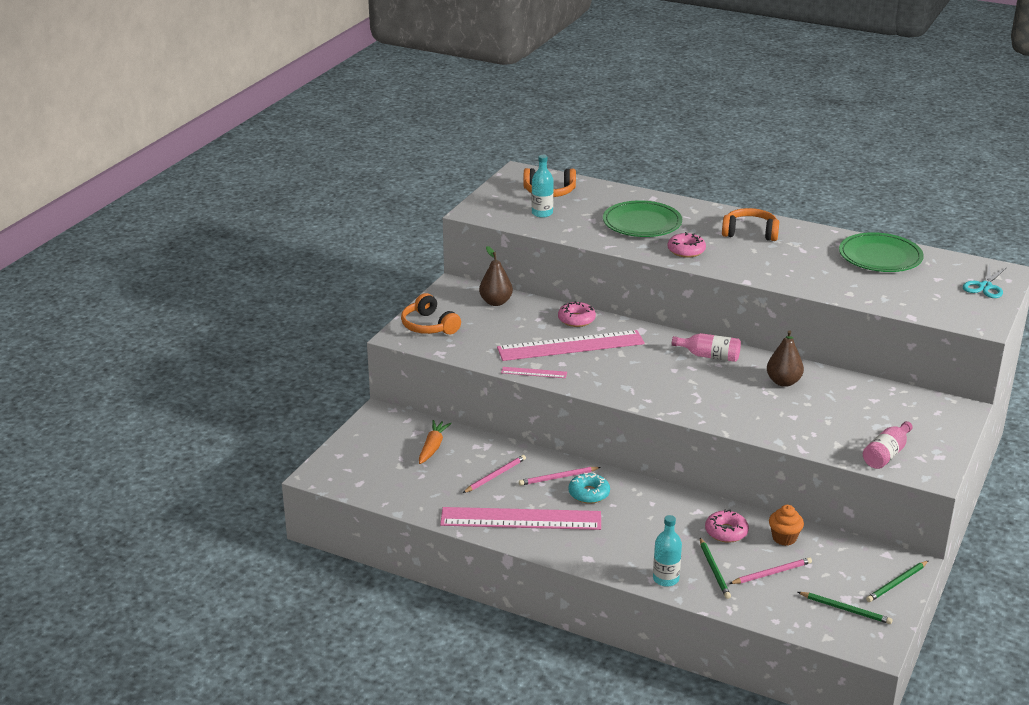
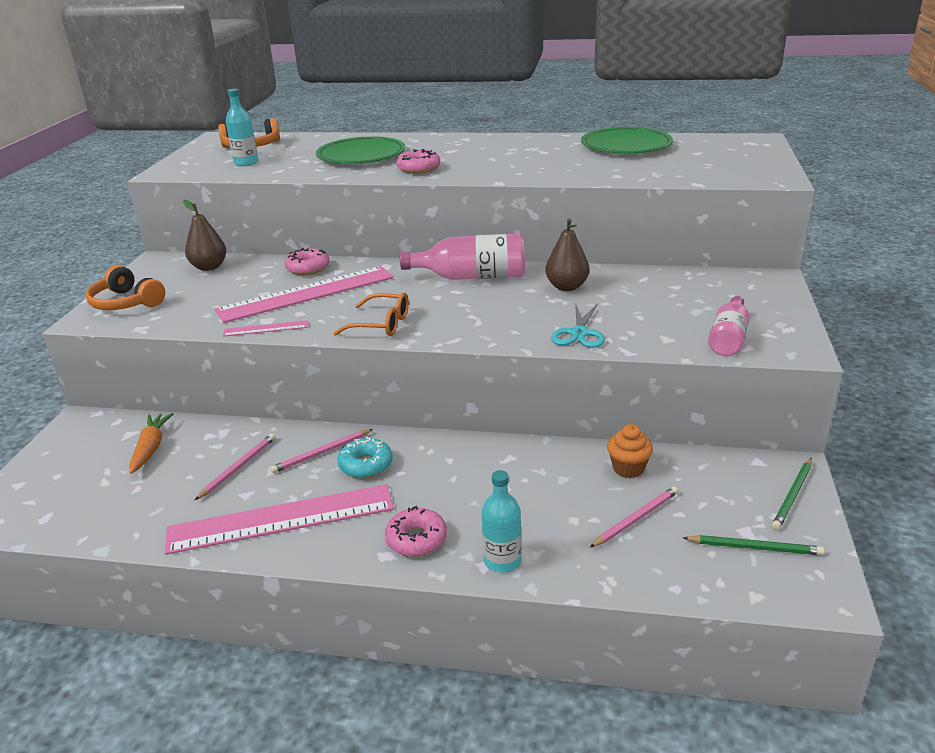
camera: 15 degrees left, 0 degrees up
pink bottle [672,333,741,362] -> pink bottle [400,234,525,280], size x1.54
green pencil [700,538,731,599] -> none
pink donut [705,510,749,543] -> pink donut moved to [385,506,447,556]
orange headphones [722,208,779,241] -> none
turquoise scissors [963,264,1007,298] -> turquoise scissors moved to [551,303,605,348]
none -> orange glasses [333,292,409,336]

